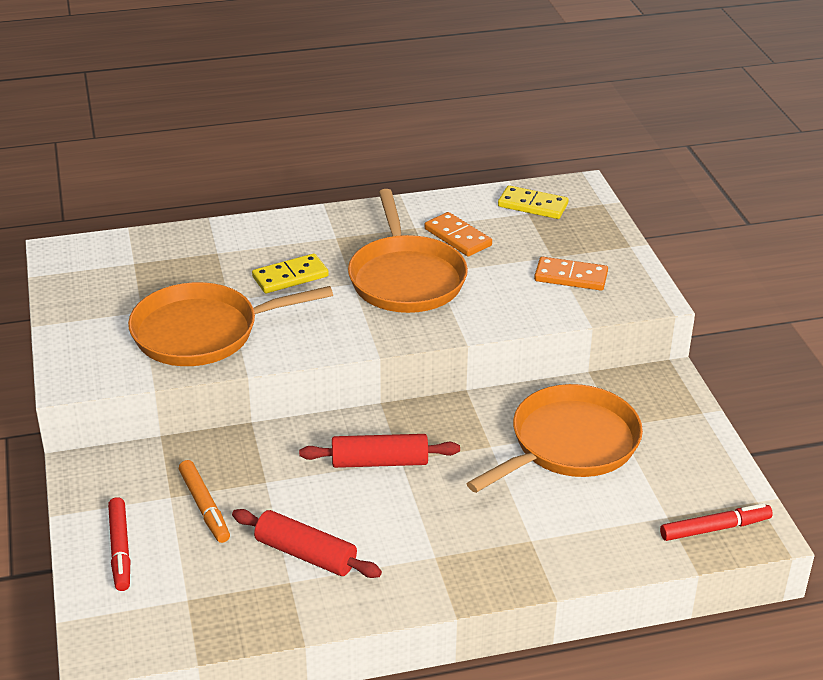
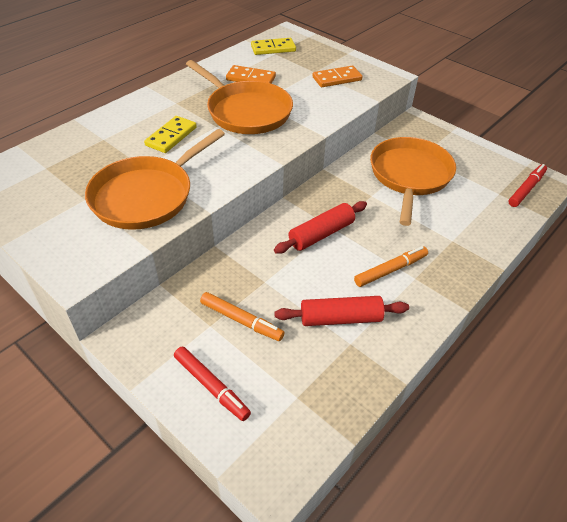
camera: 35 degrees left, 10 degrees up
none -> orange marker [354,246,428,287]

